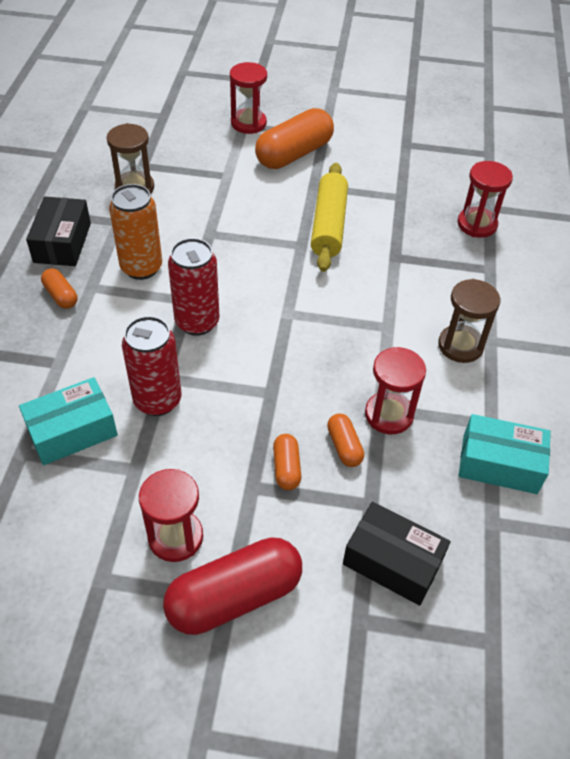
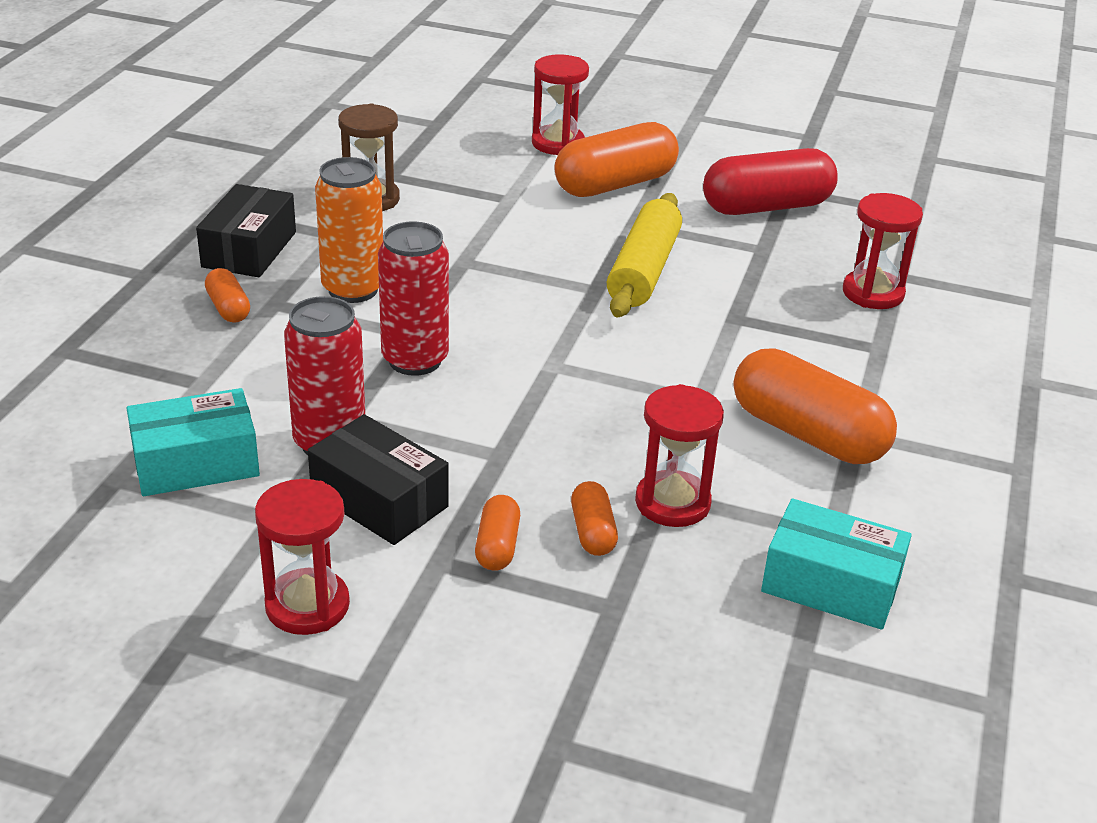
camera: 10 degrees right, 15 degrees down
red capsule [163,537,302,635] -> red capsule moved to [703,148,838,215]
black box [343,502,451,606] -> black box moved to [308,414,449,545]
brown hourglass [438,279,500,363] -> orange capsule [733,348,897,464]

